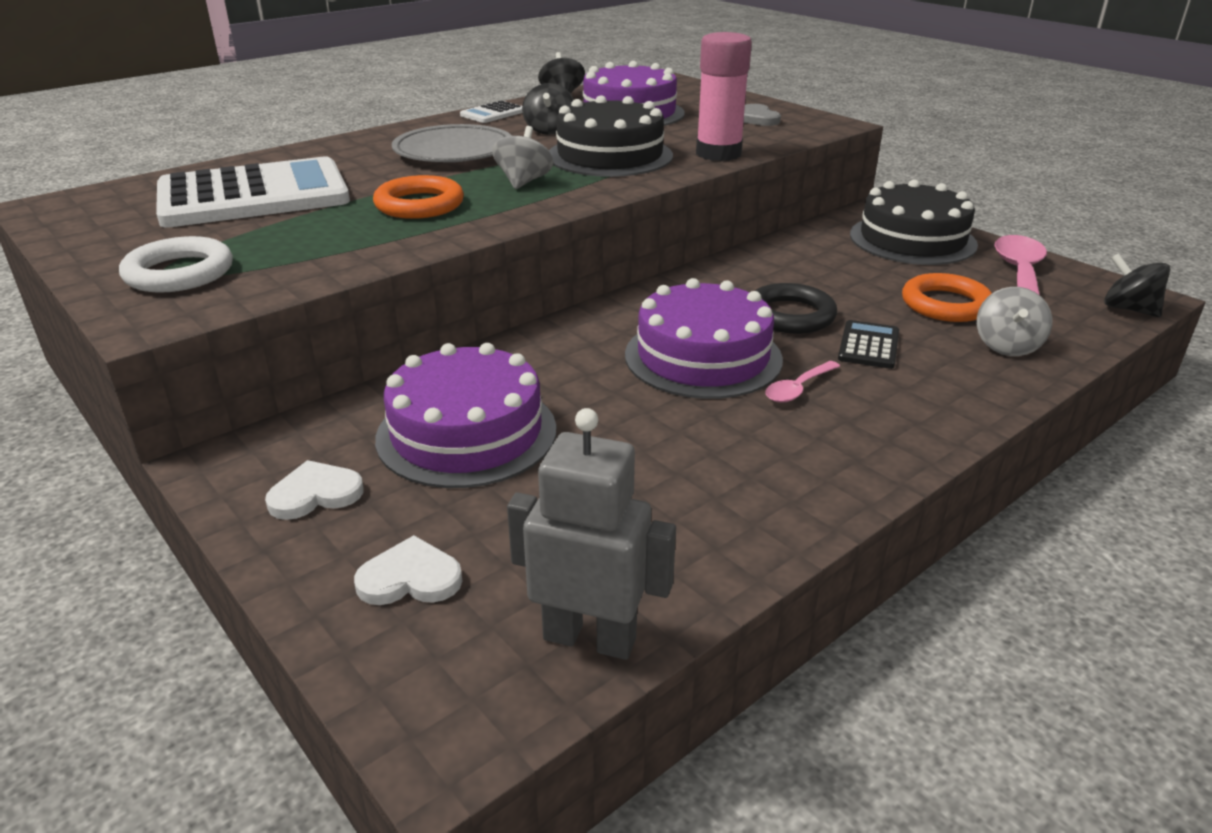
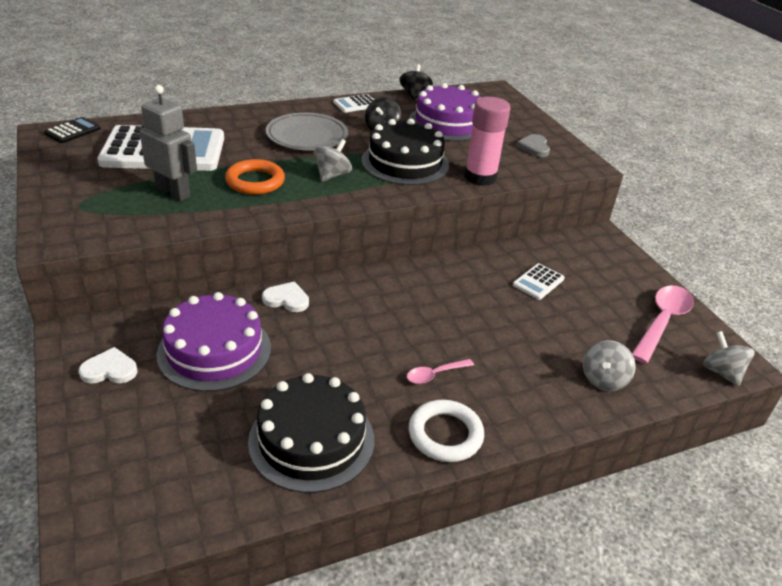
camera: 15 degrees right, 5 degrees up
white ring [119,236,233,293] -> white ring moved to [409,400,484,462]
white heart [354,535,462,605] -> white heart moved to [262,281,309,312]
grey robot [507,408,676,660] -> grey robot moved to [139,85,197,201]
purple cake [625,278,783,399] -> none
black ring [755,283,837,334] -> none
black calculator [838,320,899,369] -> black calculator moved to [44,117,101,143]
black cake [850,179,978,265] -> black cake moved to [248,373,374,493]
orange ring [902,273,992,322] -> none
black spinning top [1104,253,1170,317] -> grey spinning top [703,331,755,386]
none -> white calculator [513,263,565,300]

